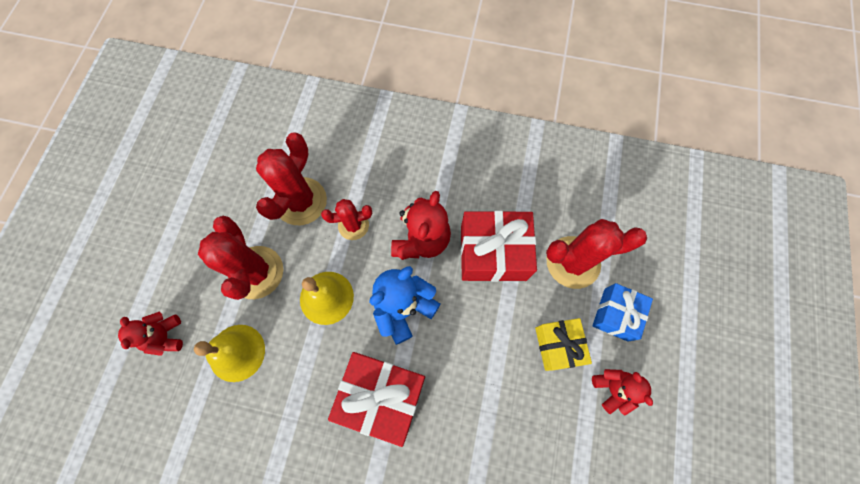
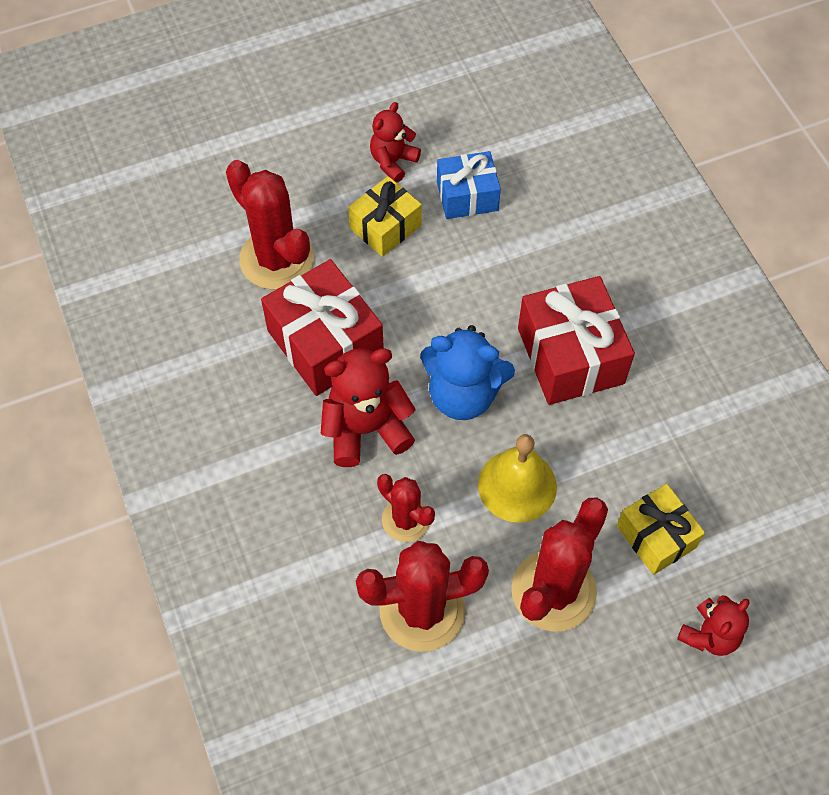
camera: 125 degrees left, 10 degrees down
yellow bell [194,325,265,382] -> yellow gift [617,484,705,575]
blue gift [592,283,653,342] -> blue gift moved to [437,151,501,219]

